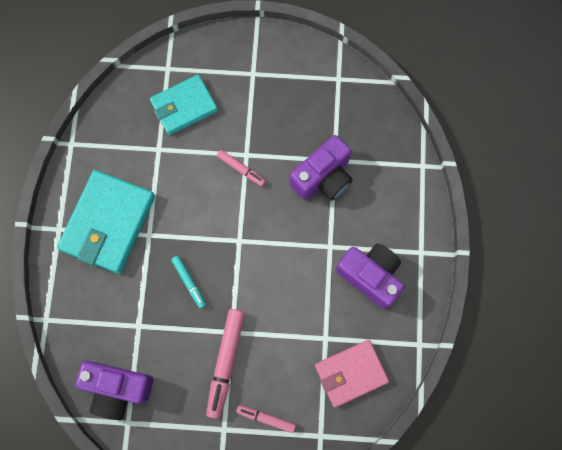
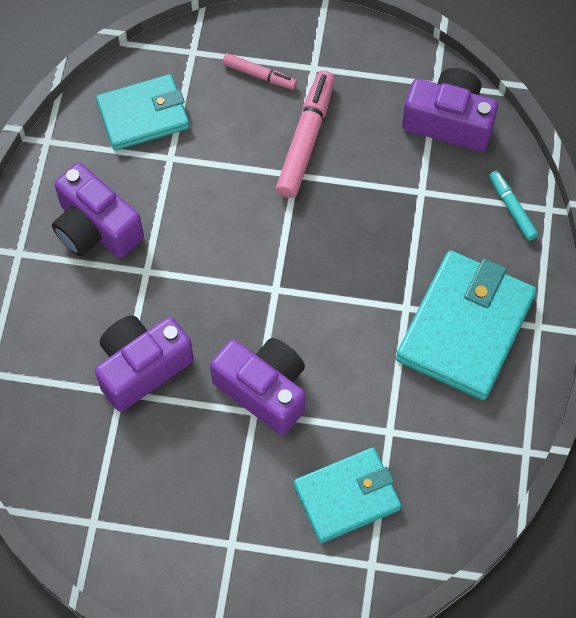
camera: 175 degrees left, 10 degrees down
turquoise marker [171,256,206,309] -> turquoise marker moved to [489,170,538,241]
pink marker [217,150,266,186] -> purple camera [210,338,305,435]
pink wallet [315,340,389,407] -> turquoise wallet [96,74,190,150]

